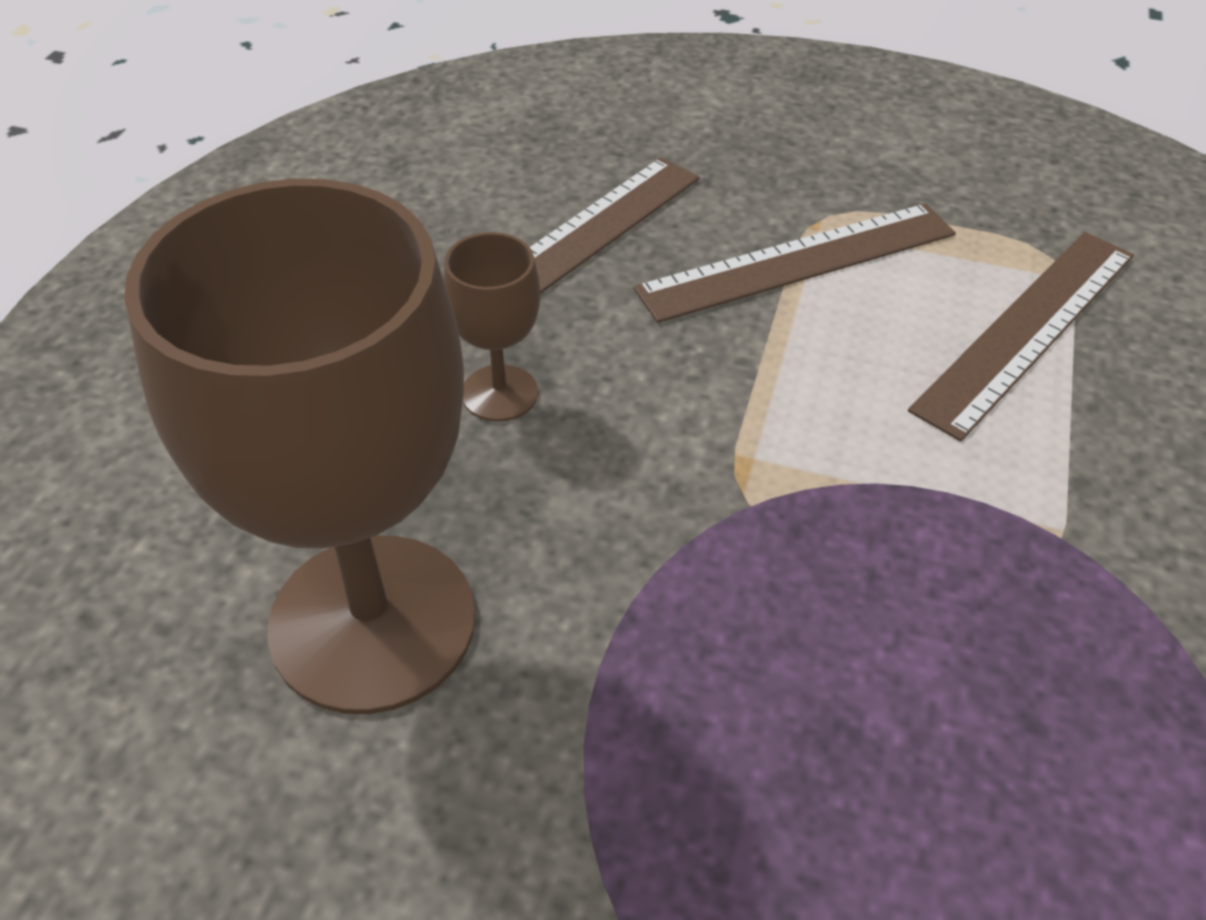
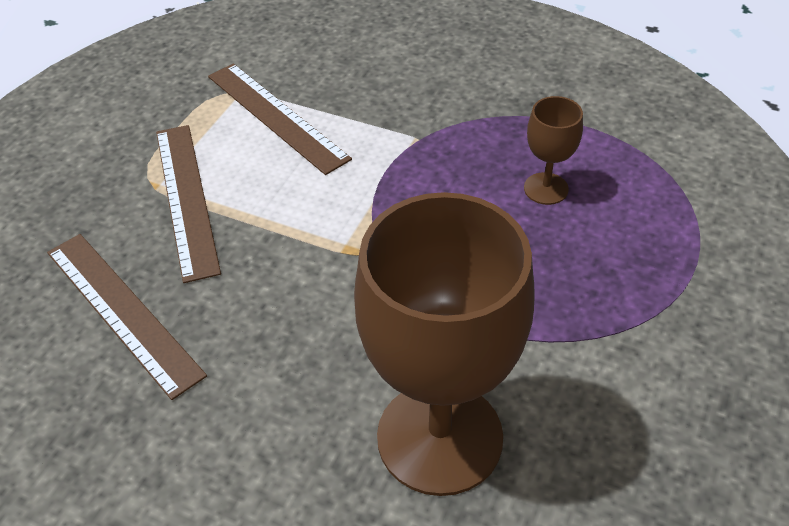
camera: 80 degrees left, 0 degrees up
brown goblet [443,232,540,422] -> brown goblet moved to [524,96,583,205]

